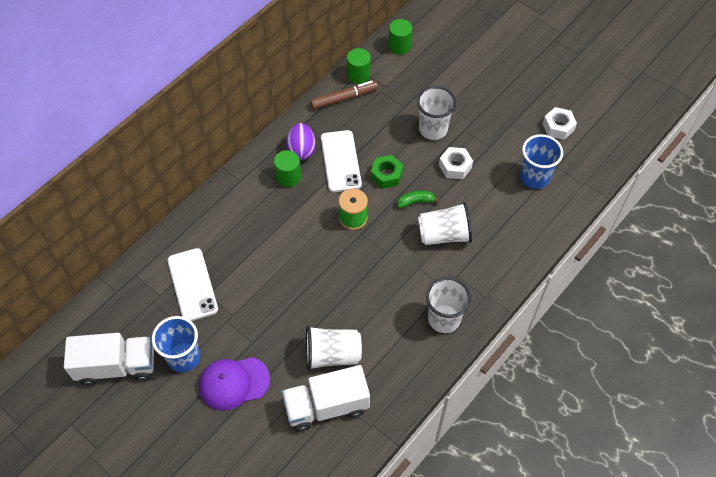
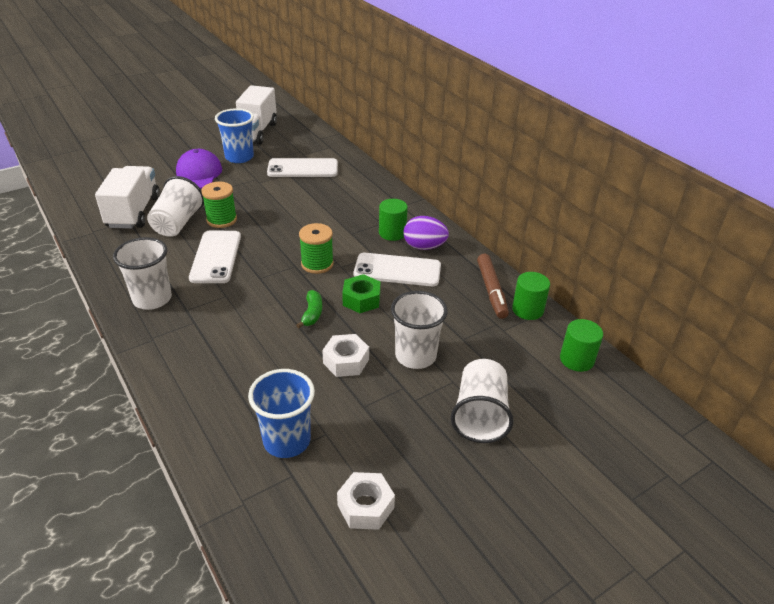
camera: 105 degrees right, 20 degrees down
white cup [418,202,472,245] -> white cup moved to [451,359,514,443]
none -> white phone [189,230,241,283]
none -> green spool [201,182,237,228]

